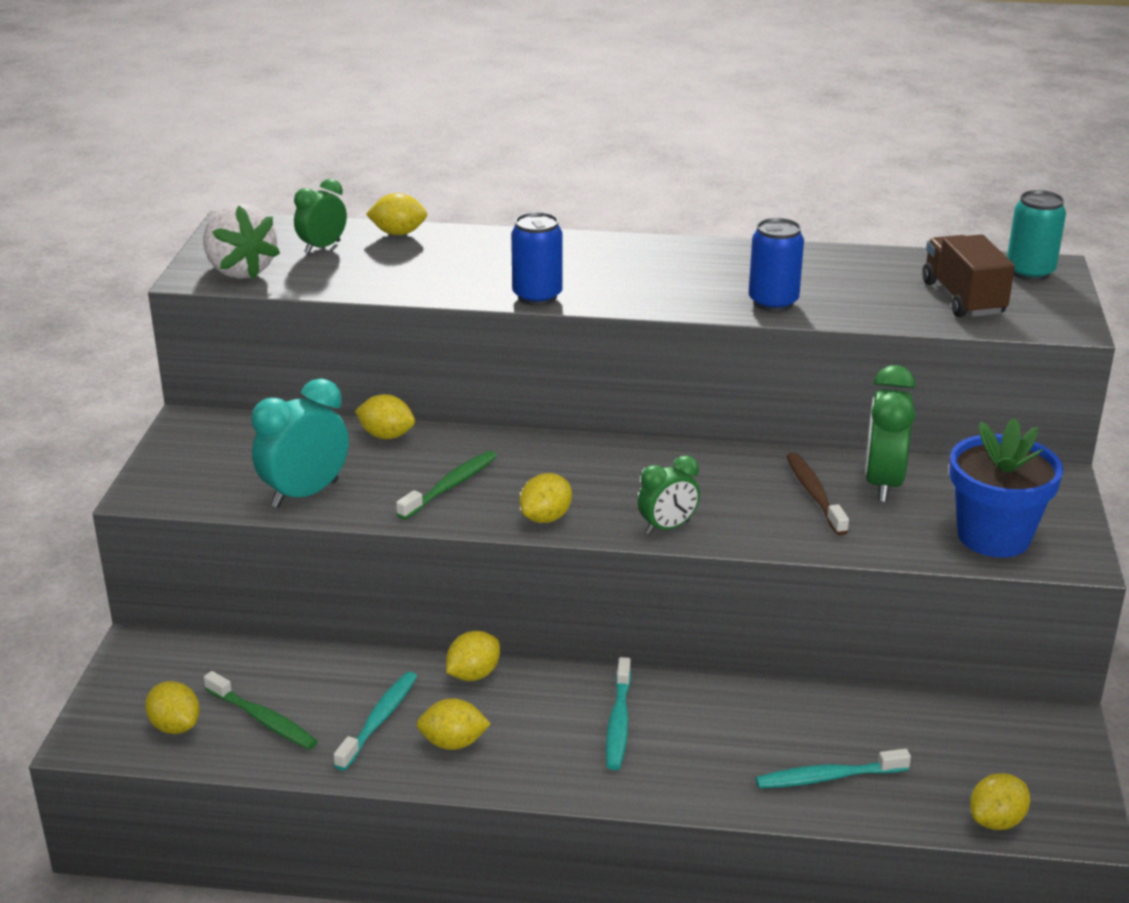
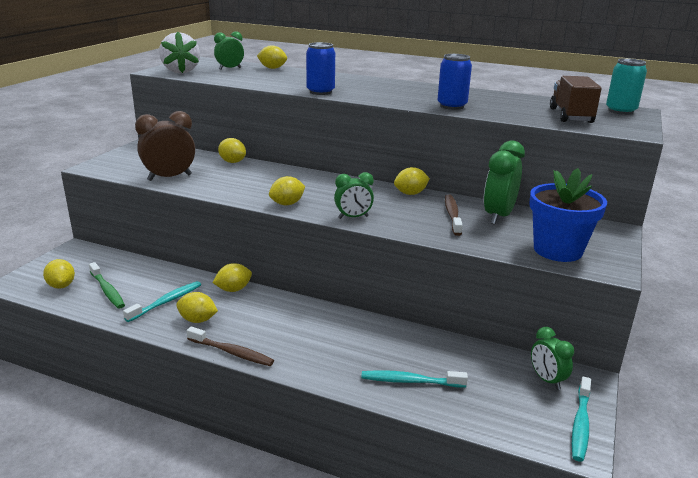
camera: 15 degrees right, 5 degrees down
turquoise clock [251,378,349,508] -> brown clock [135,111,195,181]
green toothbrush [396,451,497,520] -> none
turquoise toothbrush [606,657,631,770] -> turquoise toothbrush moved to [572,377,591,462]
yellow lemon [970,773,1030,830] -> yellow lemon moved to [394,167,430,195]
none -> brown toothbrush [187,327,274,366]
none -> green clock [531,327,574,390]

